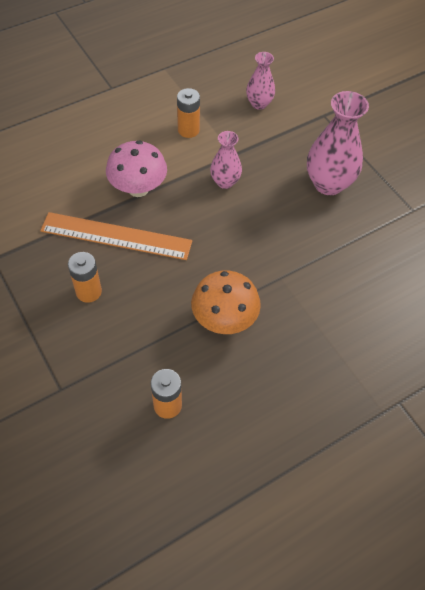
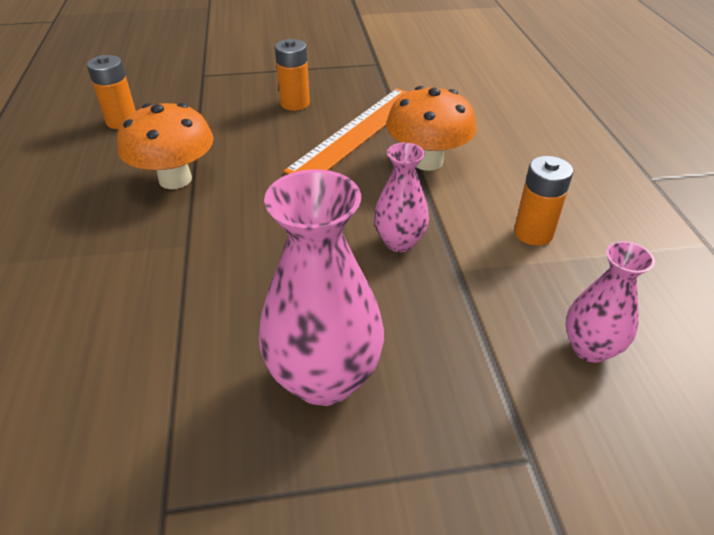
camera: 115 degrees right, 15 degrees down
pink mushroom [106,140,167,197] -> orange mushroom [386,86,476,171]

